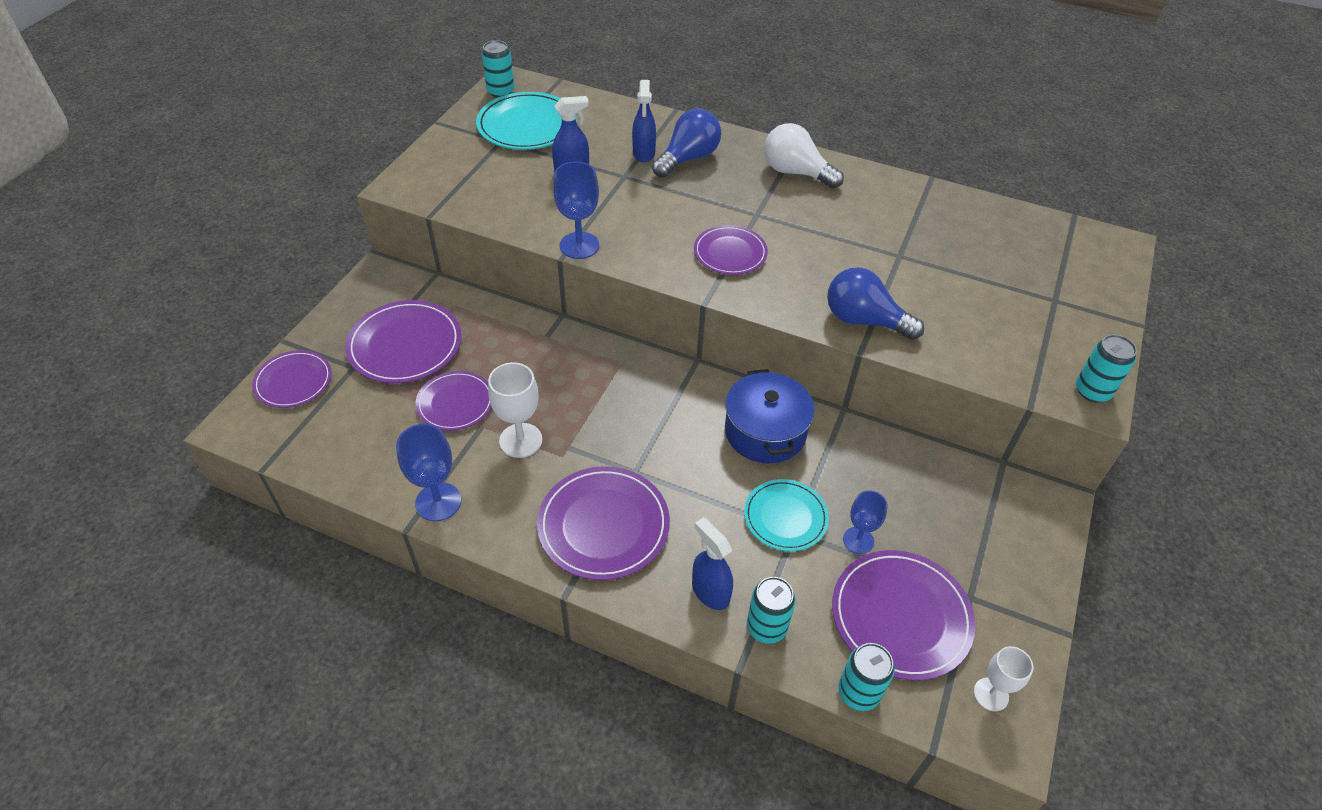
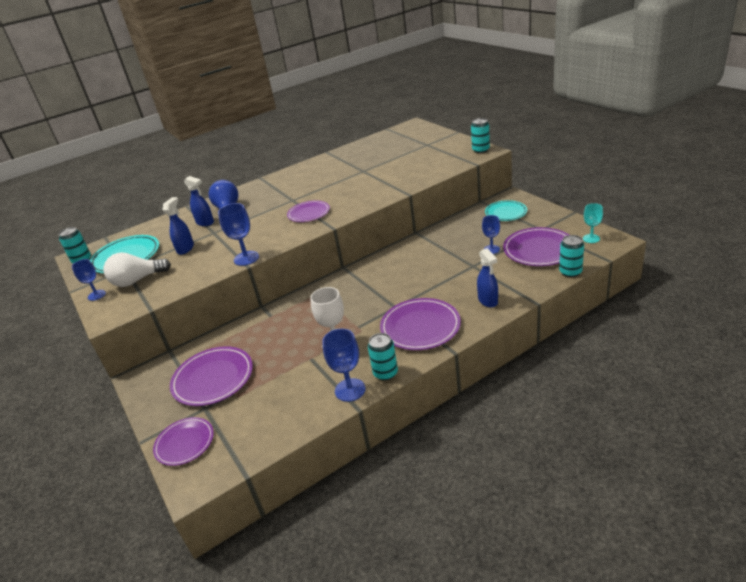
camera: 50 degrees left, 15 degrees down
purple plate [415,371,492,431] -> none
blue spray bottle [692,517,733,610] -> blue spray bottle turned 105 degrees counterclockwise [477,248,498,308]
blue pot [725,369,815,463] -> none
turquoise plate [744,479,829,551] -> turquoise plate moved to [485,200,527,221]
turquoise can [747,577,796,644] -> turquoise can moved to [368,333,398,380]
white light bulb [764,123,844,189] -> white light bulb moved to [104,252,171,287]
blue light bulb [827,267,924,340] -> none
white goblet [974,646,1033,711] -> turquoise goblet [583,203,603,243]
none -> blue goblet [72,259,106,301]

